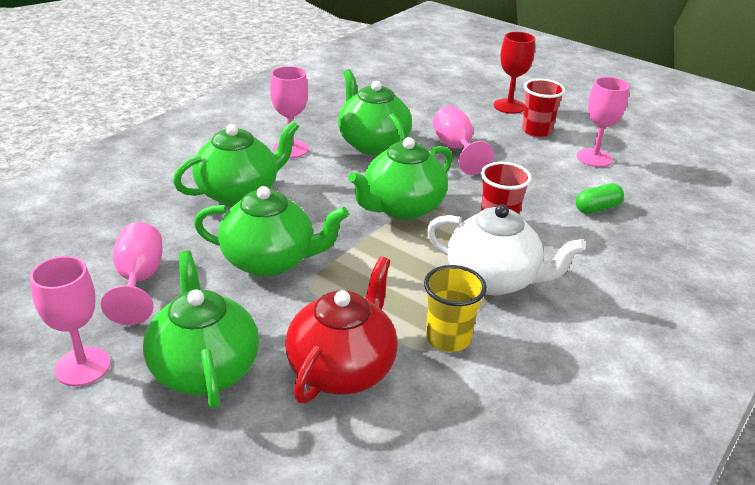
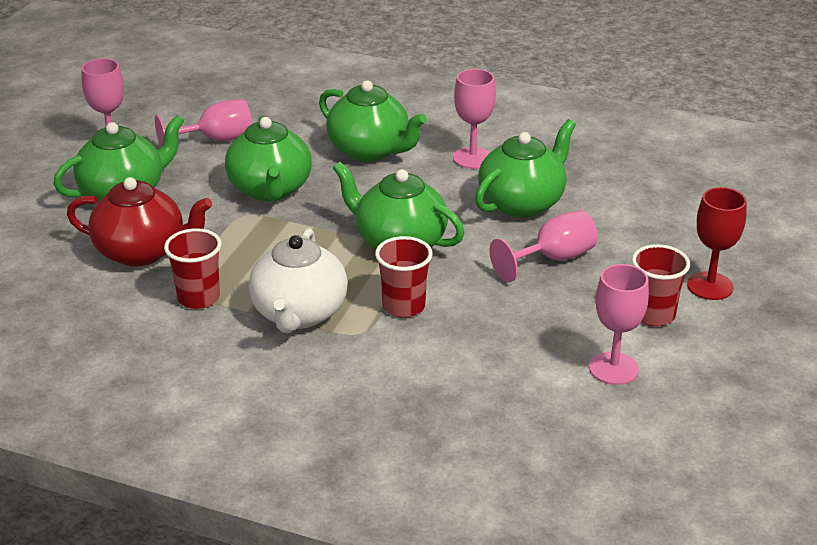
camera: 75 degrees right, 0 degrees up
yellow cup [424,265,487,352] -> red cup [164,228,222,309]
green capsule [576,183,624,214] -> none

